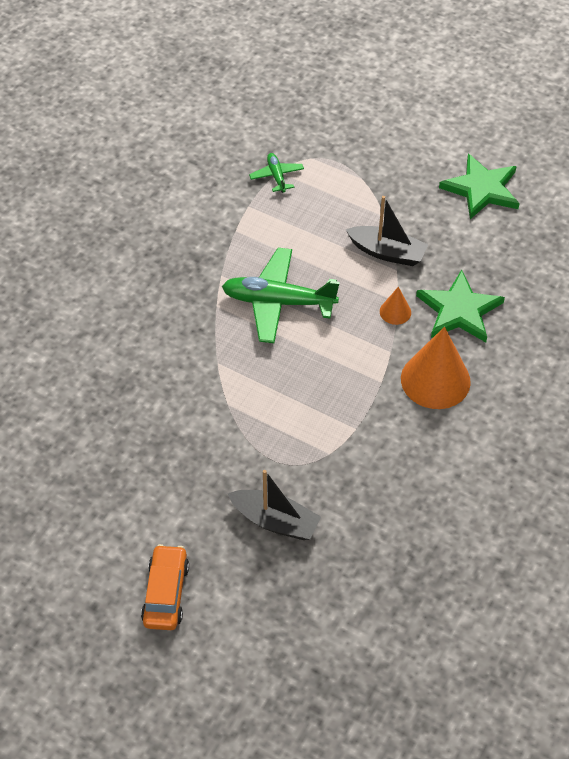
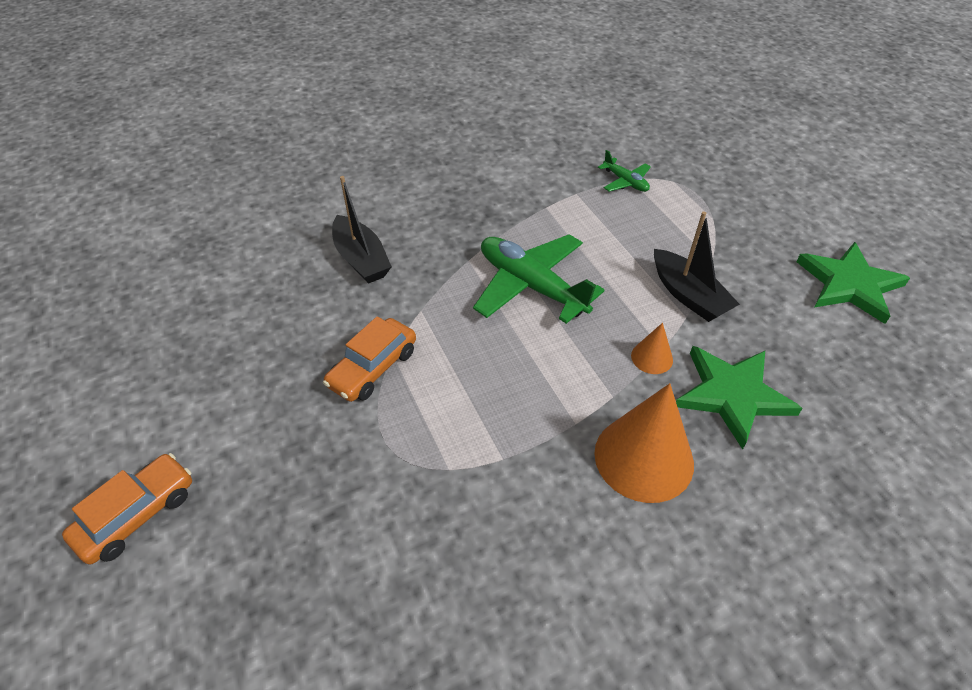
camera: 35 degrees right, 5 degrees down
black boat [228,470,321,540] -> black boat moved to [332,176,392,284]
green plane [249,153,304,193] -> green plane turned 120 degrees clockwise [598,150,651,192]
none -> orange car [323,316,416,402]

